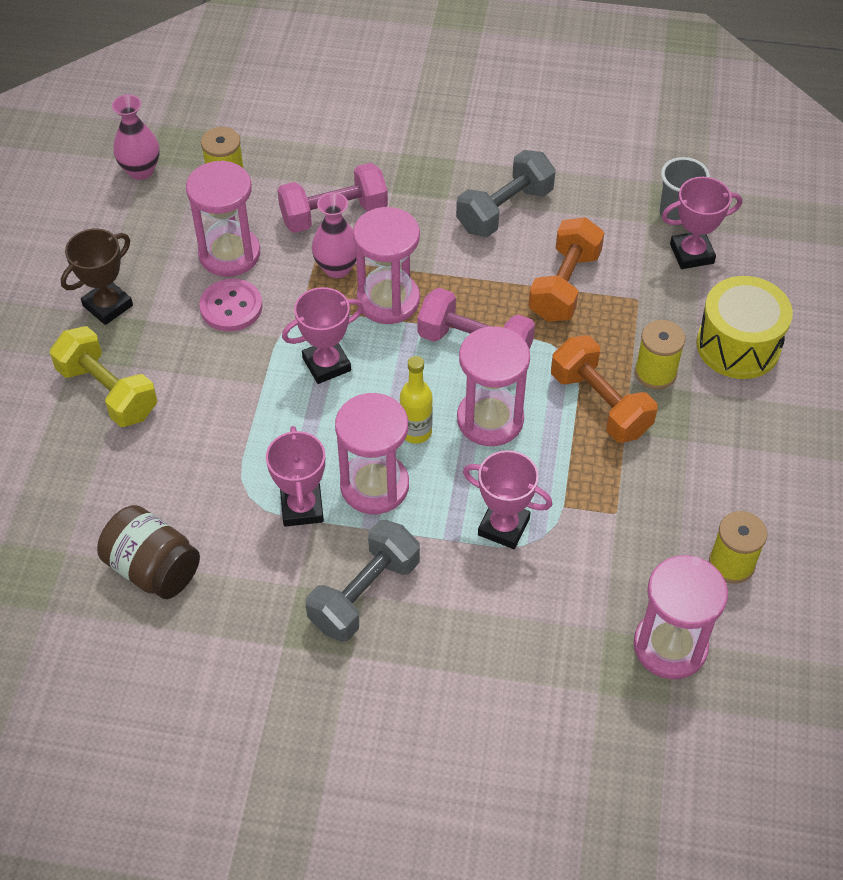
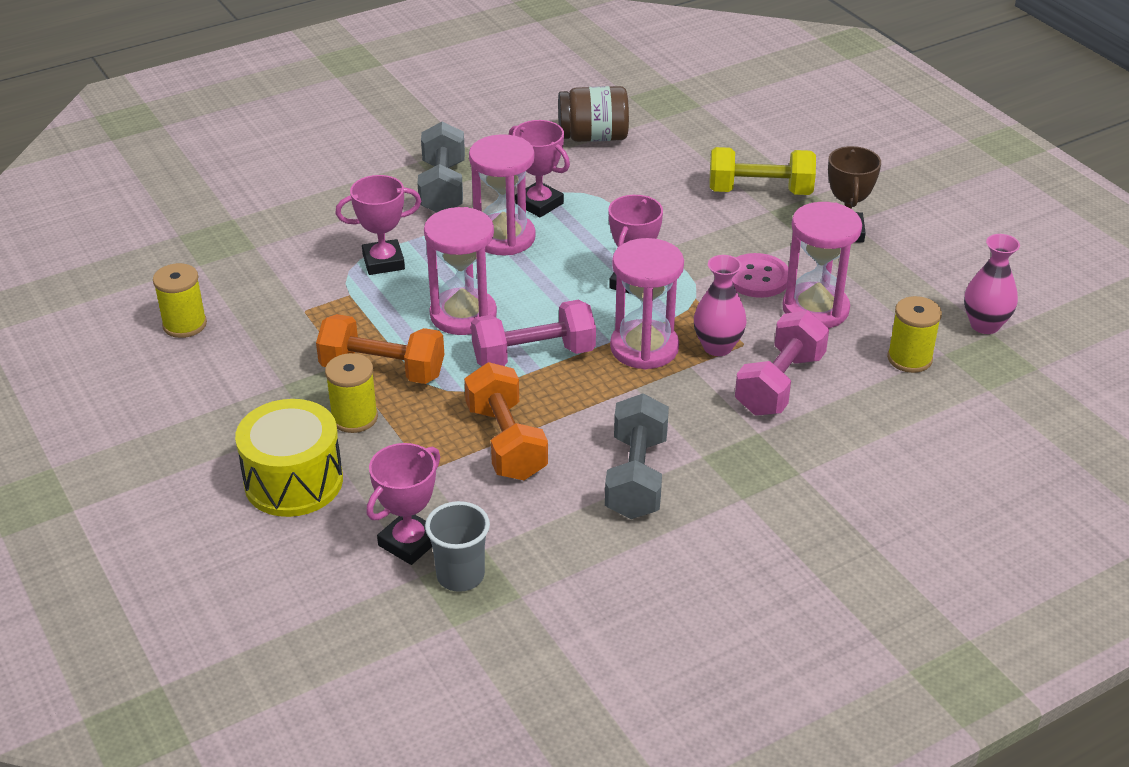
camera: 140 degrees right, 15 degrees down
yellow bottle [400,356,433,444] -> none
pink hourglass [634,555,728,679] -> none

